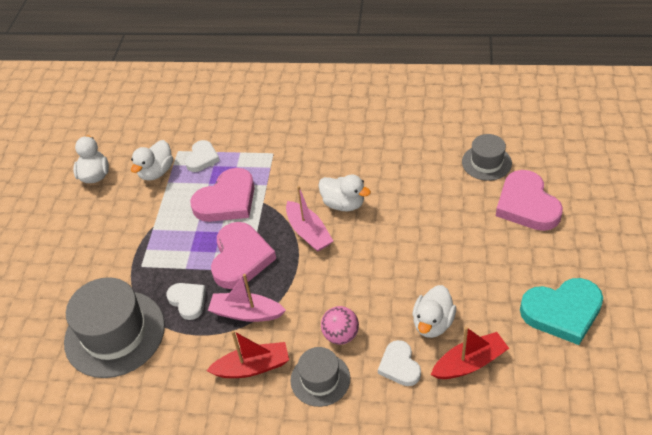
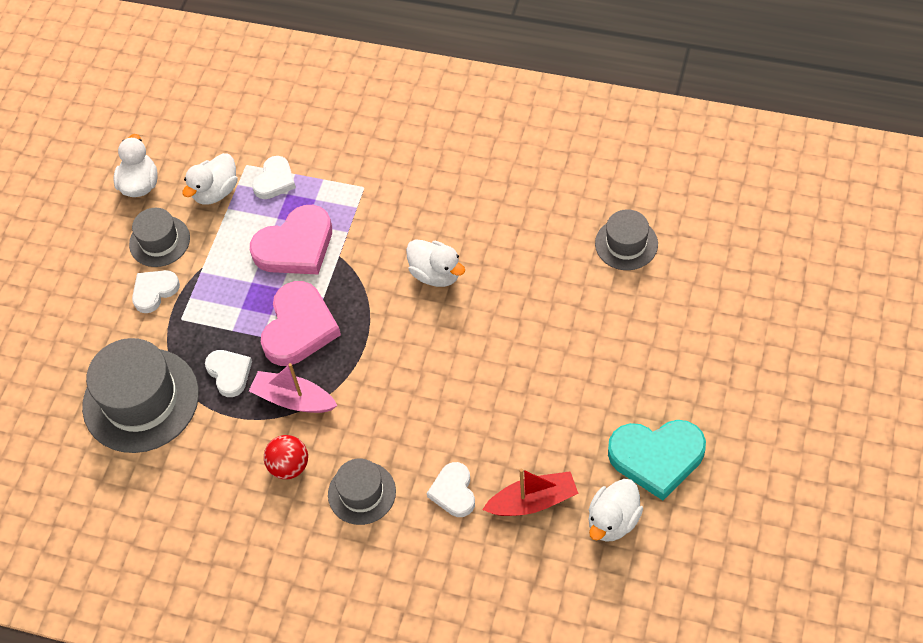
camera: 10 degrees right, 10 degrees up
red boat [206,330,289,378] -> red ball [264,435,308,479]
pink boat [286,186,333,252] -> none
pink ball [321,306,359,345] -> none
white duck [412,285,456,338] -> white duck moved to [589,479,643,542]
pink heart [496,170,563,231] -> none
none -> grey hat [129,208,190,267]
none -> white heart [132,270,180,313]

